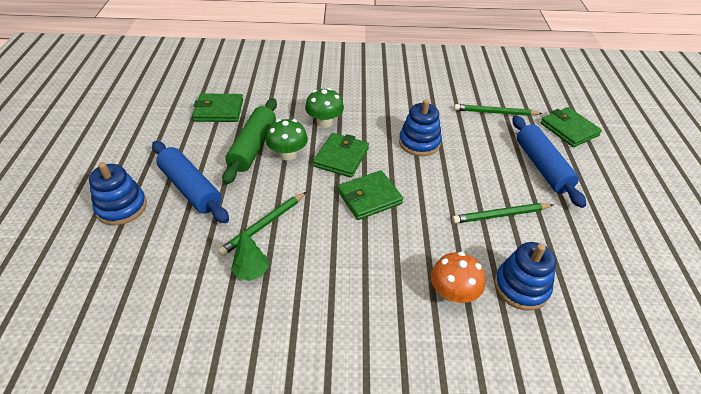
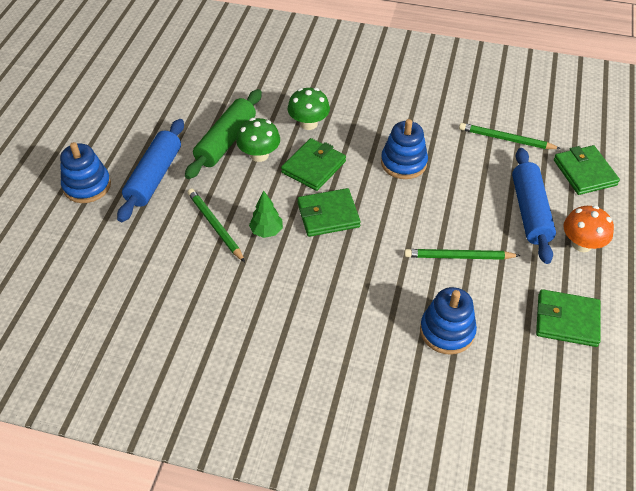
camera: 15 degrees right, 5 degrees up
blue rolling pin [152,141,229,223] -> blue rolling pin turned 45 degrees clockwise [117,119,184,222]
green wallet [193,93,243,122] -> green wallet moved to [536,289,601,347]
green pencil [218,192,306,256] -> green pencil turned 90 degrees clockwise [187,188,245,262]
green tree [231,230,269,281] -> green tree moved to [249,190,283,238]
orange mushroom [431,252,485,303] -> orange mushroom moved to [563,205,614,252]

